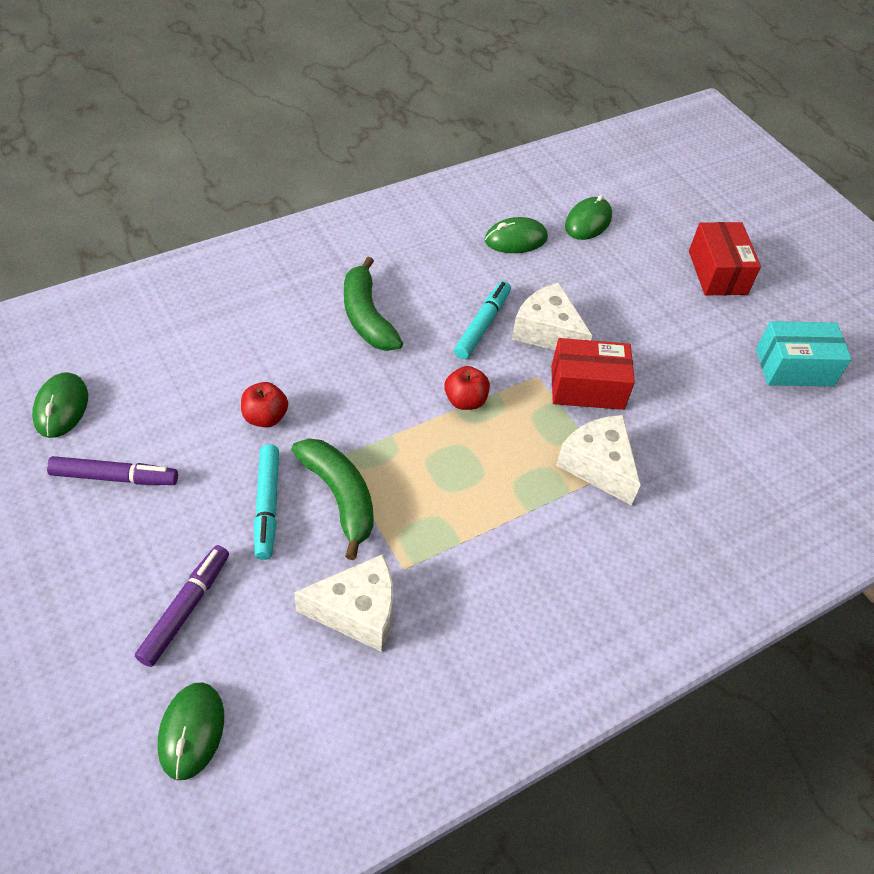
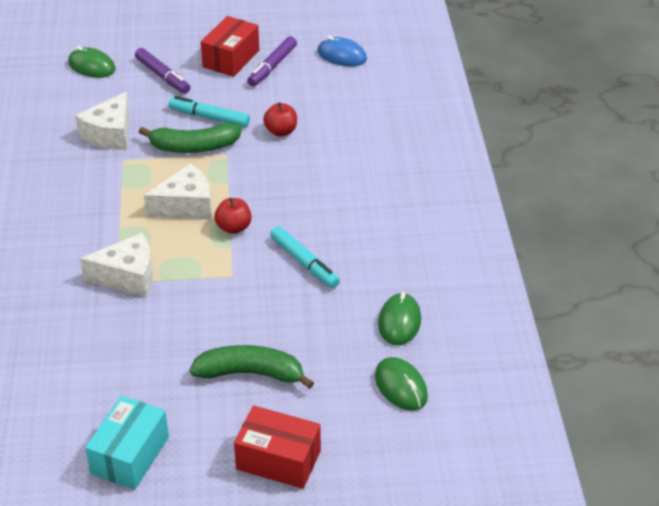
camera: 120 degrees right, 10 degrees down
green mouse [32,372,88,438] -> blue mouse [317,36,367,66]
green banana [344,257,403,351] -> green banana moved to [190,345,314,389]
white cheese [511,282,592,350] -> white cheese moved to [144,163,212,220]
red box [551,338,635,410] -> red box moved to [201,16,259,77]

